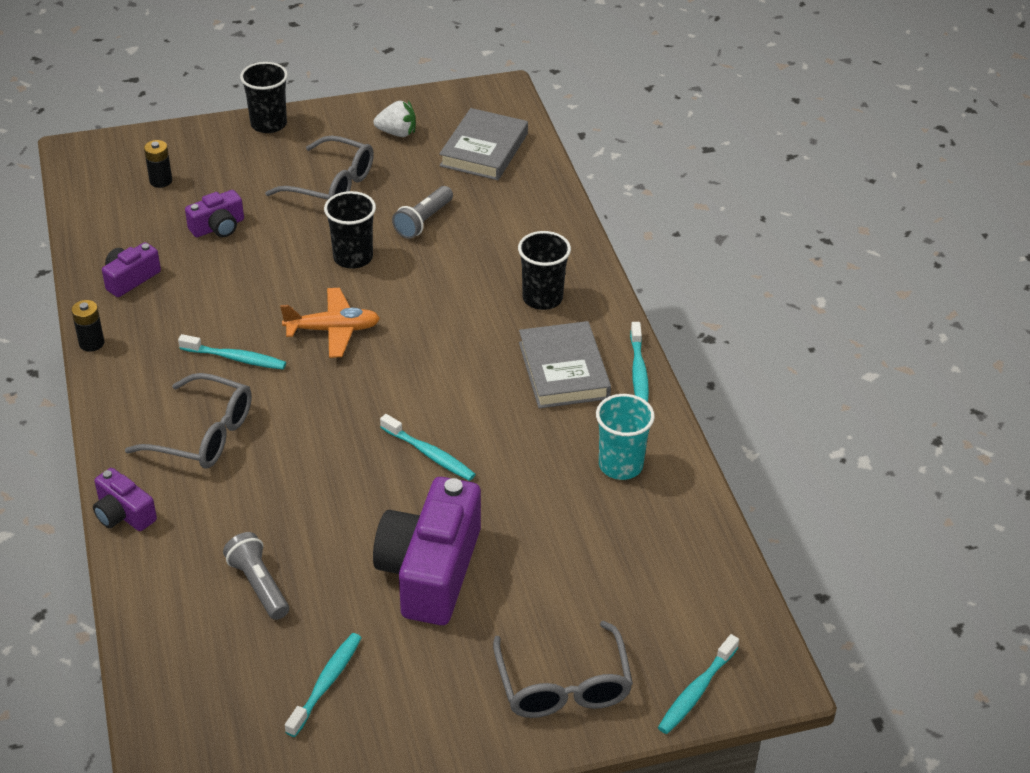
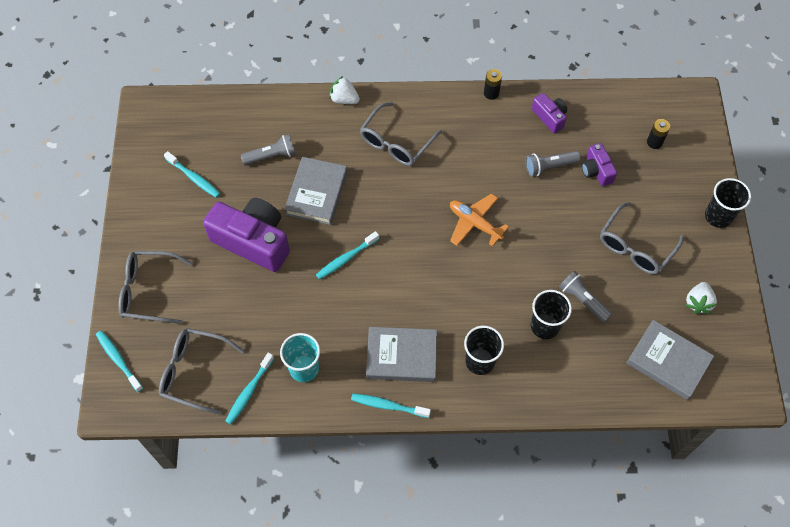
camera: 105 degrees right, 20 degrees up
purple camera [93,468,157,531] -> white strawberry [329,76,360,104]
turquoise toothbrush [178,334,286,369] -> turquoise toothbrush moved to [225,353,274,424]
orange plane [280,288,380,358] -> orange plane turned 120 degrees clockwise [450,193,509,247]
black cup [324,191,376,269] -> black cup moved to [531,290,572,339]
none -> grey glasses [159,328,244,415]
none -> grey book [284,157,348,225]
none -> grey flashlight [525,151,580,177]

